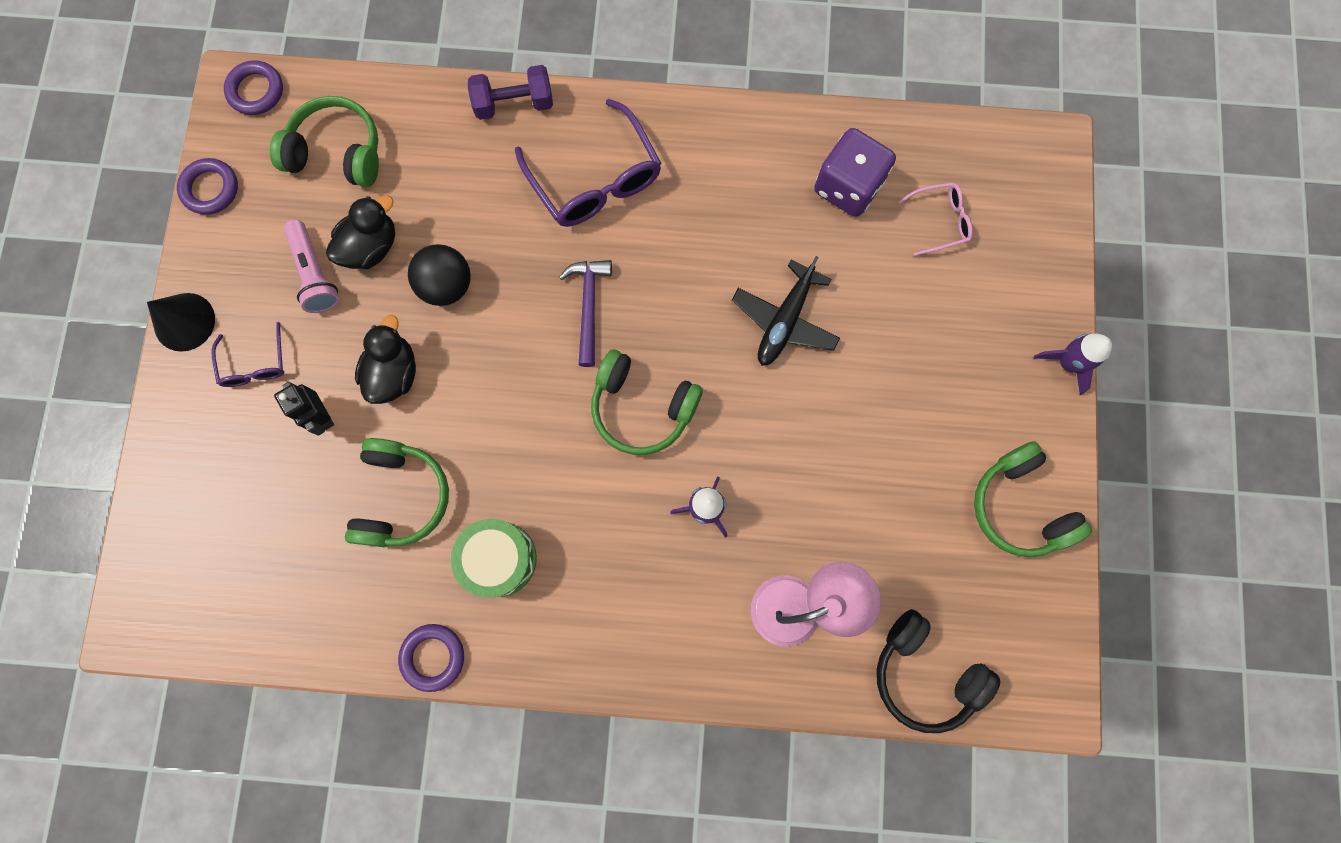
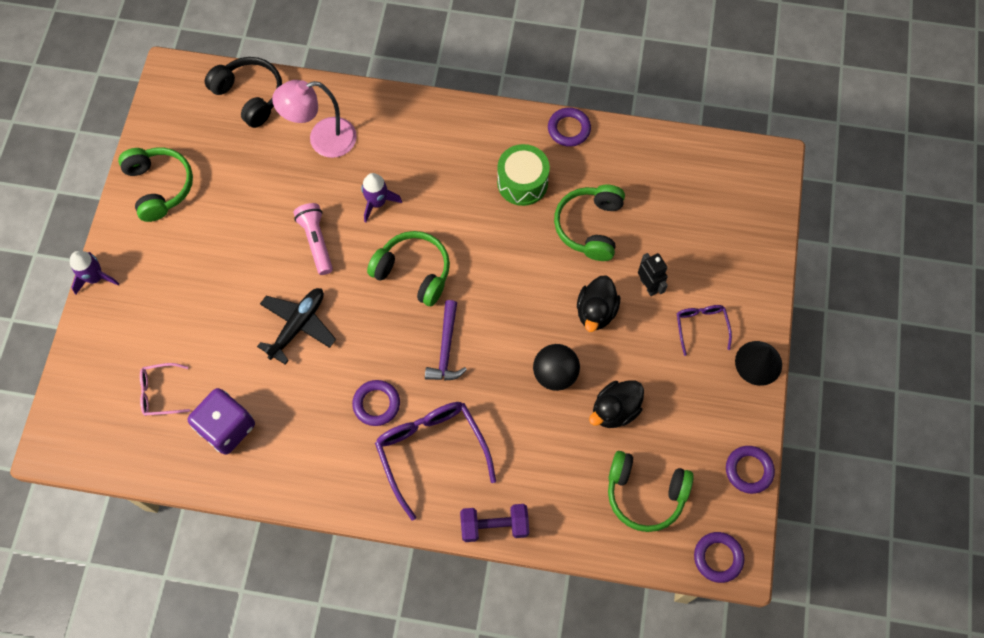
camera: 175 degrees left, 10 degrees down
pink flashlight [284,220,339,313] -> pink flashlight moved to [293,203,333,275]
none -> purple ring [352,380,400,426]

